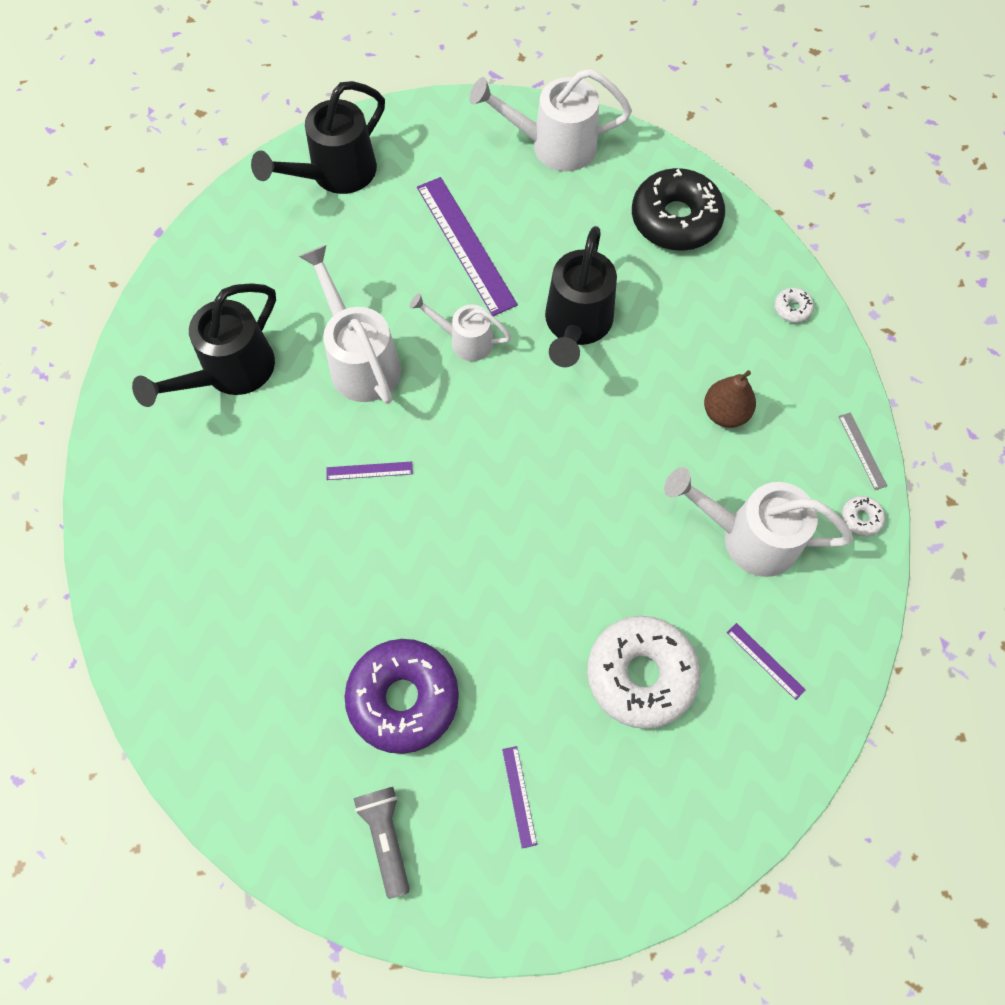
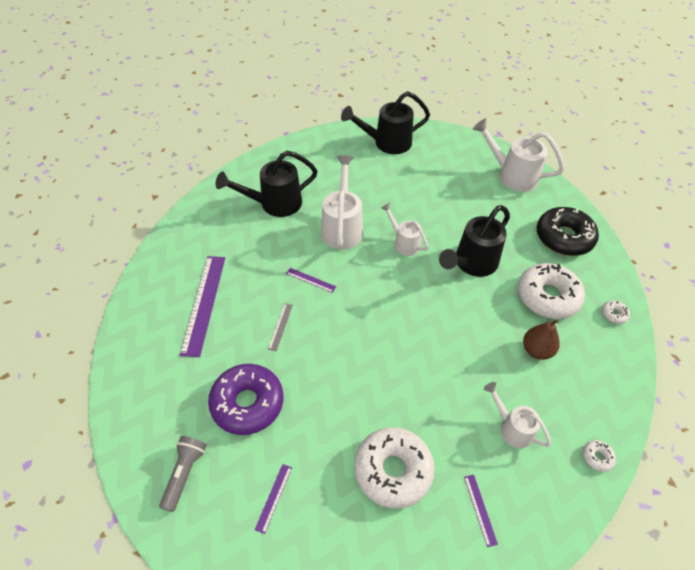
camera: 30 degrees right, 15 degrees down
purple ruler [417,177,518,316] -> purple ruler moved to [180,256,225,357]
white watering can [664,467,853,577] -> white watering can [484,382,551,448], size x0.60
grey ruler [838,412,887,490] -> grey ruler moved to [268,303,293,351]
none -> white donut [518,263,585,319]

